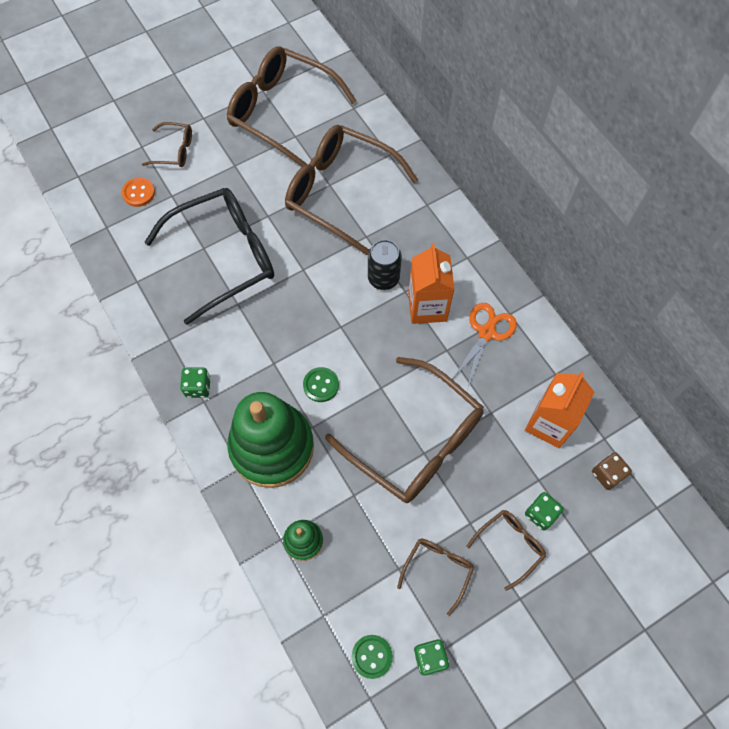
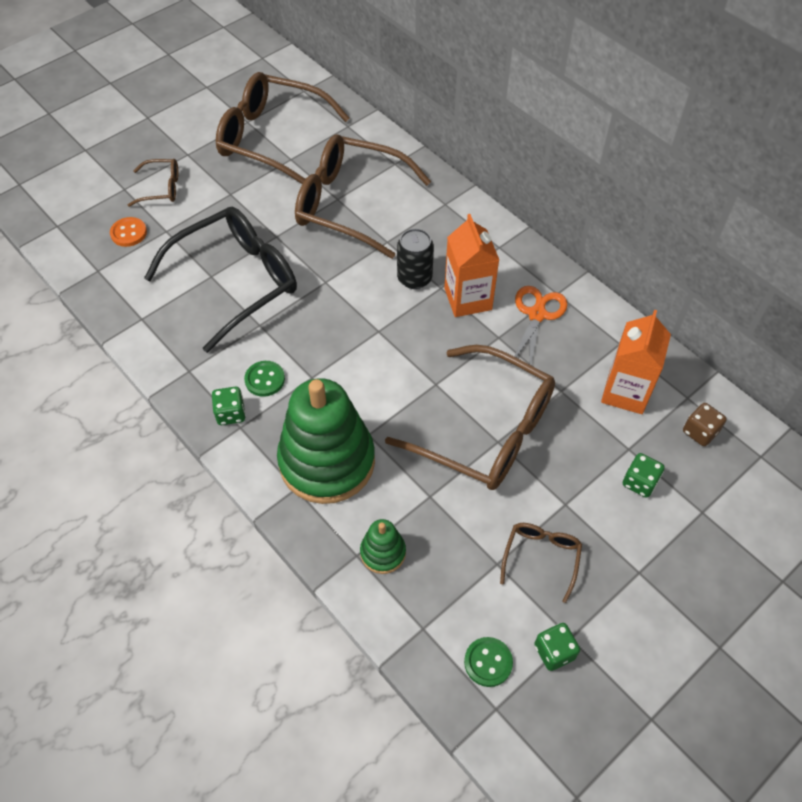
camera: 10 degrees left, 10 degrees down
green button [303,367,339,402] -> green button moved to [244,361,285,397]
brown glasses [466,510,546,591] -> none

